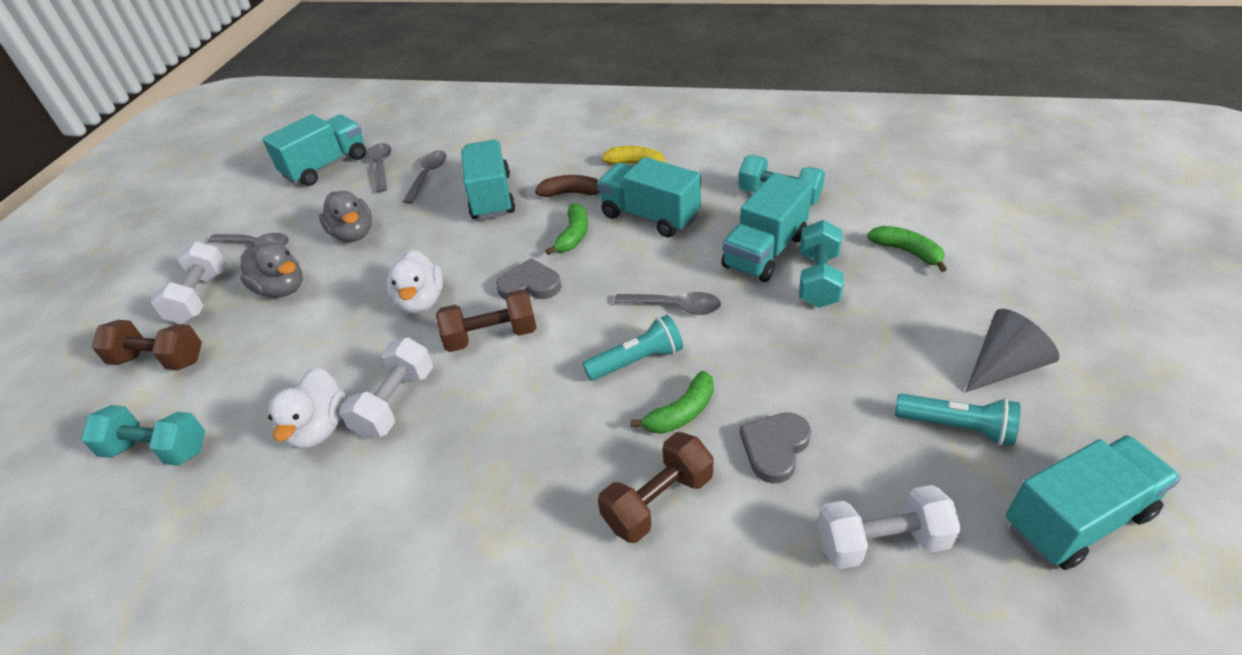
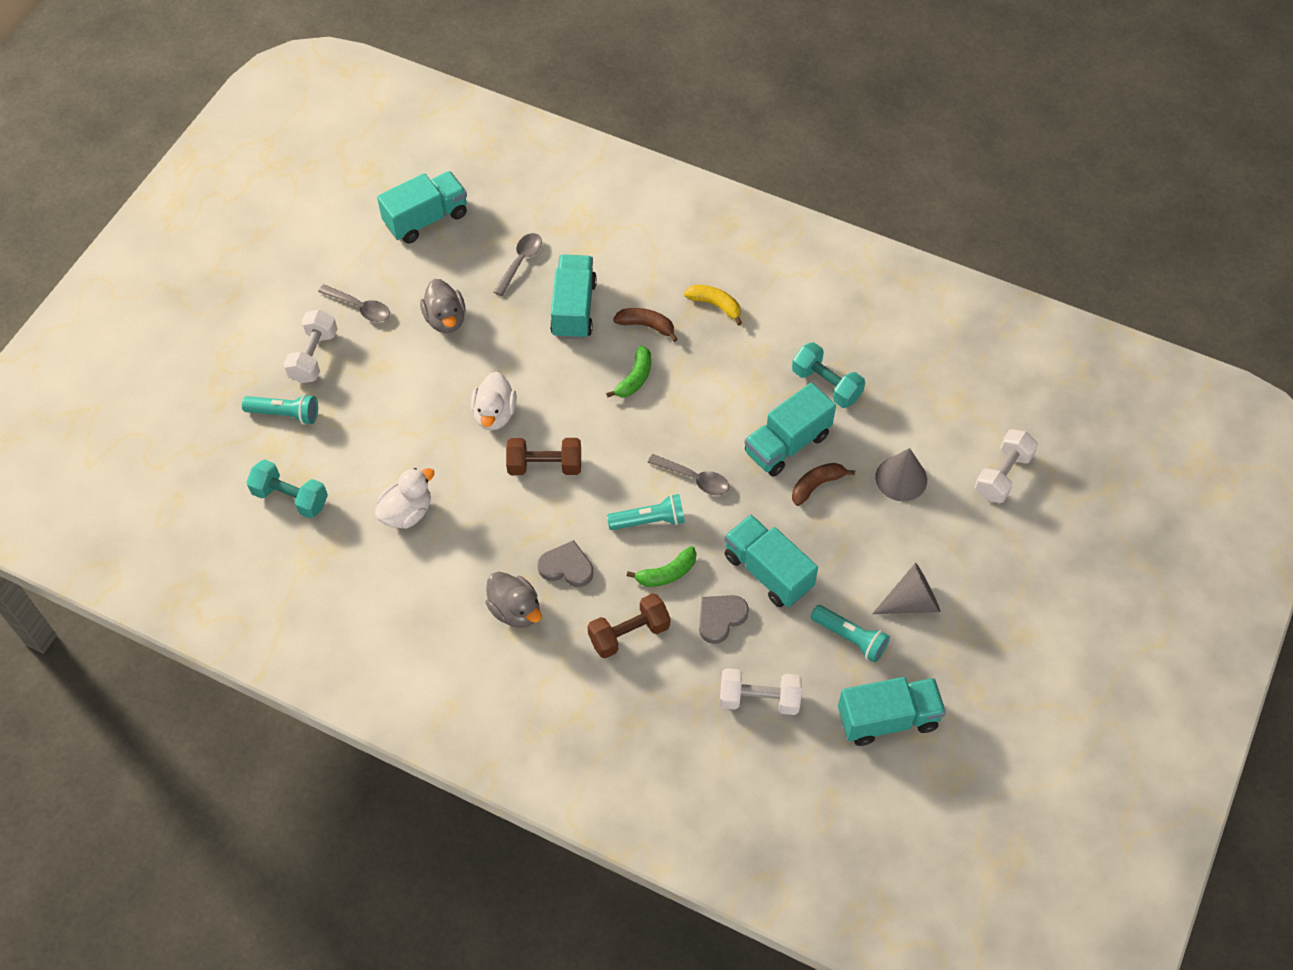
camera: 10 degrees right, 15 degrees up
brown dumbbell [92,320,202,370] -> turquoise flashlight [242,394,318,425]
grey duck [240,242,303,298] -> grey duck moved to [486,572,542,628]
white duck [268,367,346,449] -> white duck turned 150 degrees counterclockwise [375,468,435,529]
white dumbbell [340,338,433,439] -> white dumbbell moved to [975,429,1038,503]
grey spoon [368,143,391,192] -> none
grey heart [496,258,561,300] -> grey heart moved to [537,540,593,587]
turquoise truck [597,157,701,237] -> turquoise truck moved to [724,514,818,607]
turquoise dumbbell [799,220,844,308] -> brown banana [792,463,855,506]
green banana [867,226,947,272] -> grey cone [875,448,927,501]

